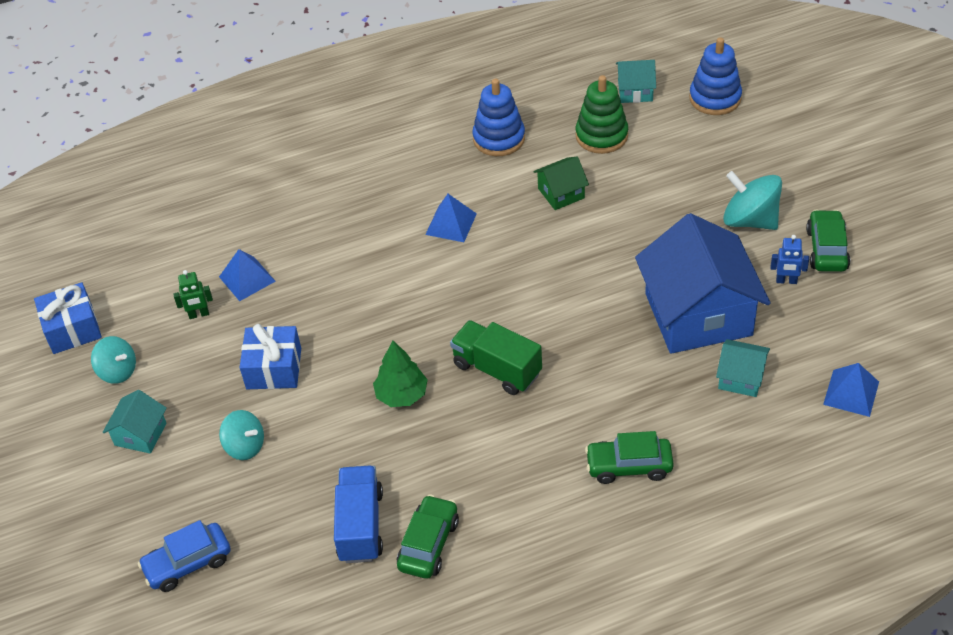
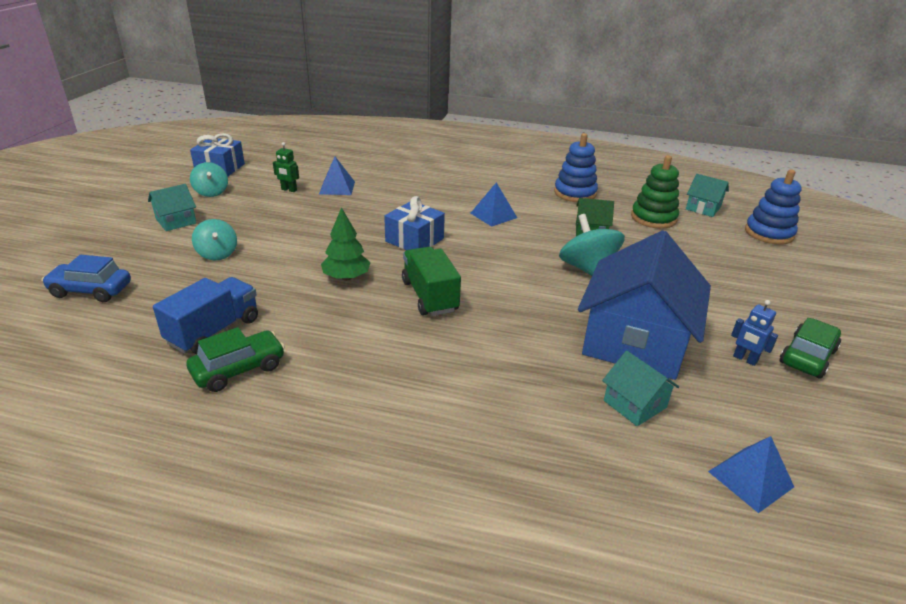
camera: 30 degrees right, 15 degrees down
blue gift [240,324,301,389] -> blue gift moved to [384,196,445,250]
green car [585,431,674,484] -> none
turquoise spinning top [723,171,782,230] -> turquoise spinning top moved to [559,214,625,276]

